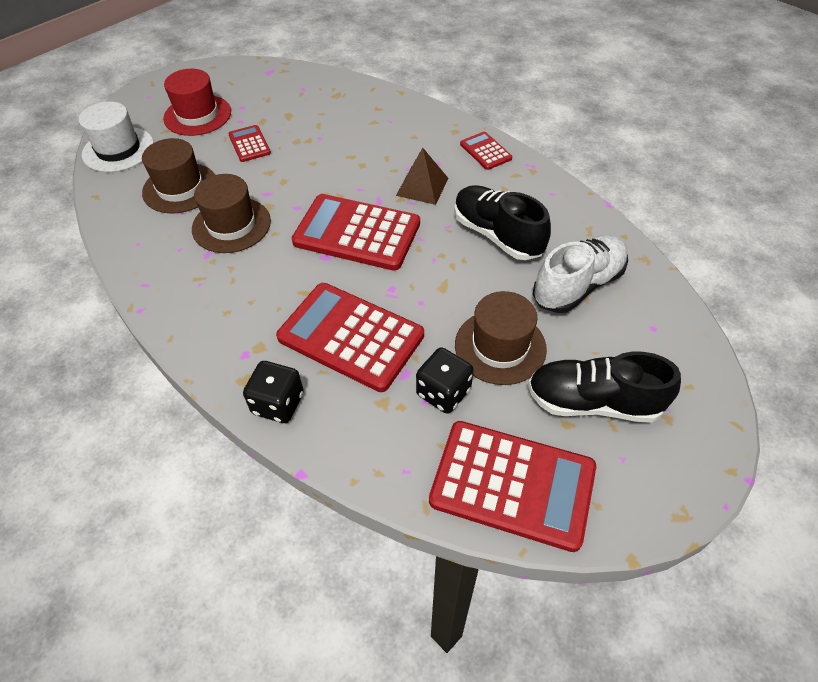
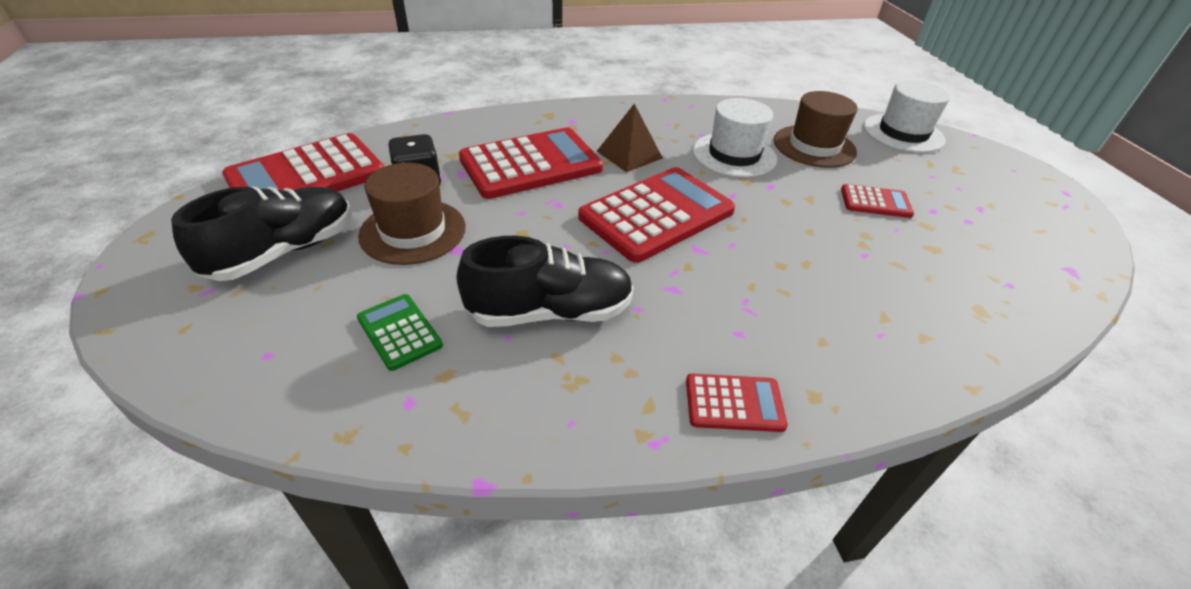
camera: 120 degrees right, 10 degrees down
red hat [163,69,231,136] -> none
brown hat [192,174,271,253] -> white hat [693,98,777,178]
black dice [243,361,304,423] -> none
brown pyramid [396,148,449,205] -> brown pyramid moved to [597,104,663,172]
white shoe [533,235,628,313] -> green calculator [357,294,443,371]

